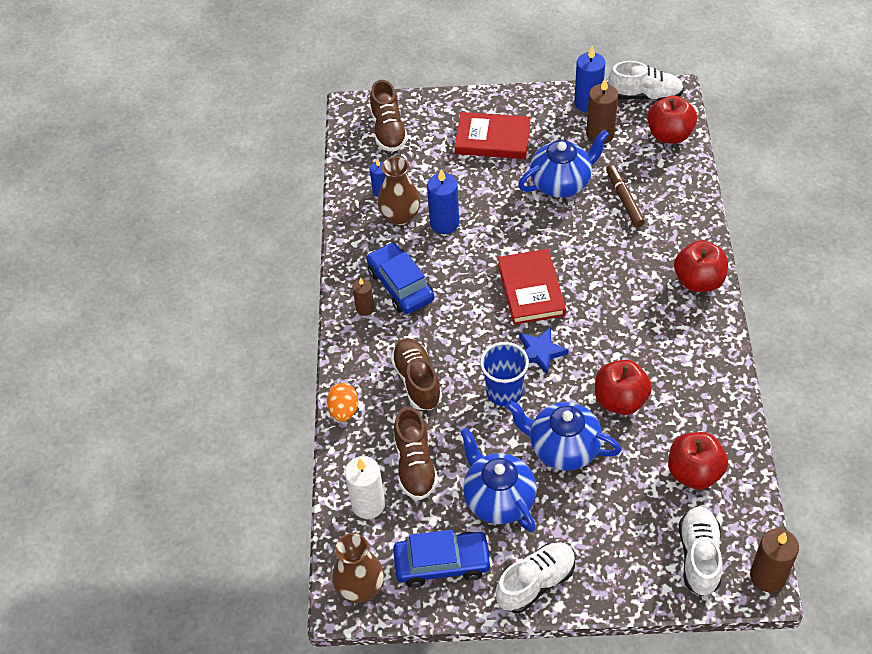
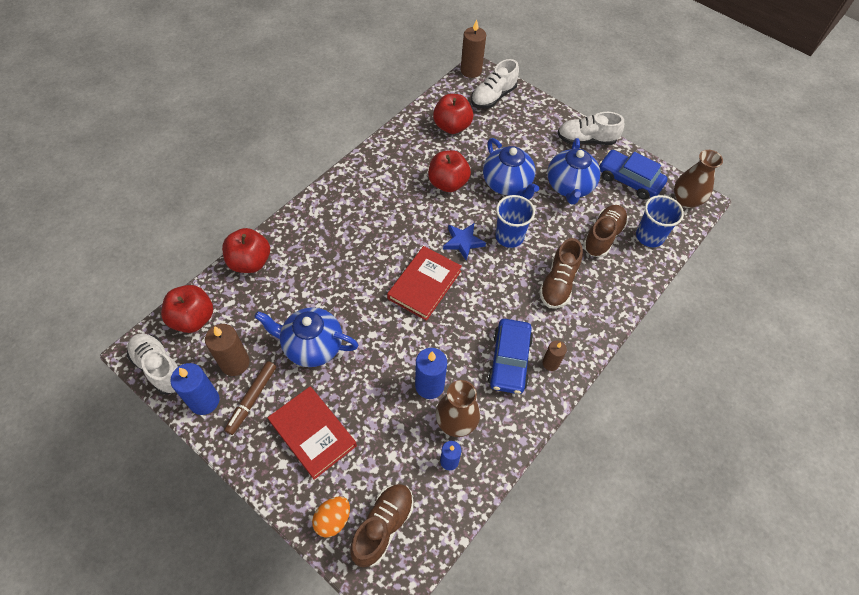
camera: 145 degrees left, 5 degrees up
orange egg [327,383,358,422] -> orange egg moved to [312,496,350,538]
white candle [345,456,385,519] -> blue cup [636,195,684,247]
brown marker [606,165,645,227] -> brown marker moved to [224,361,276,435]
red apple [674,240,728,292] -> red apple moved to [222,228,270,273]

